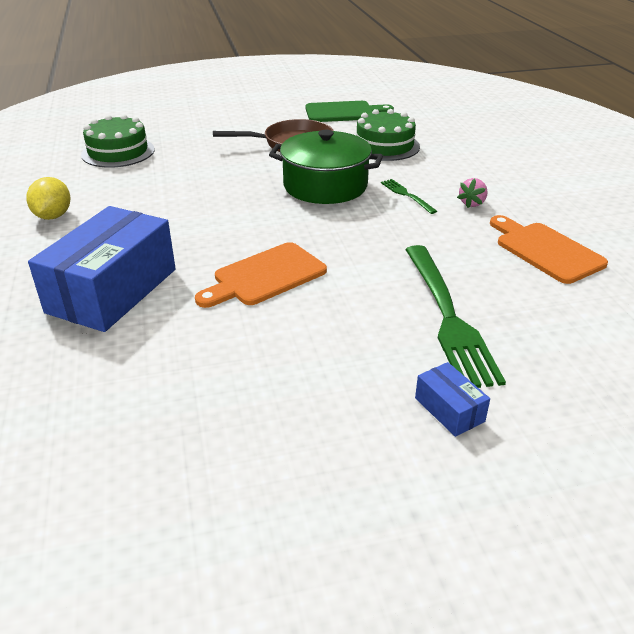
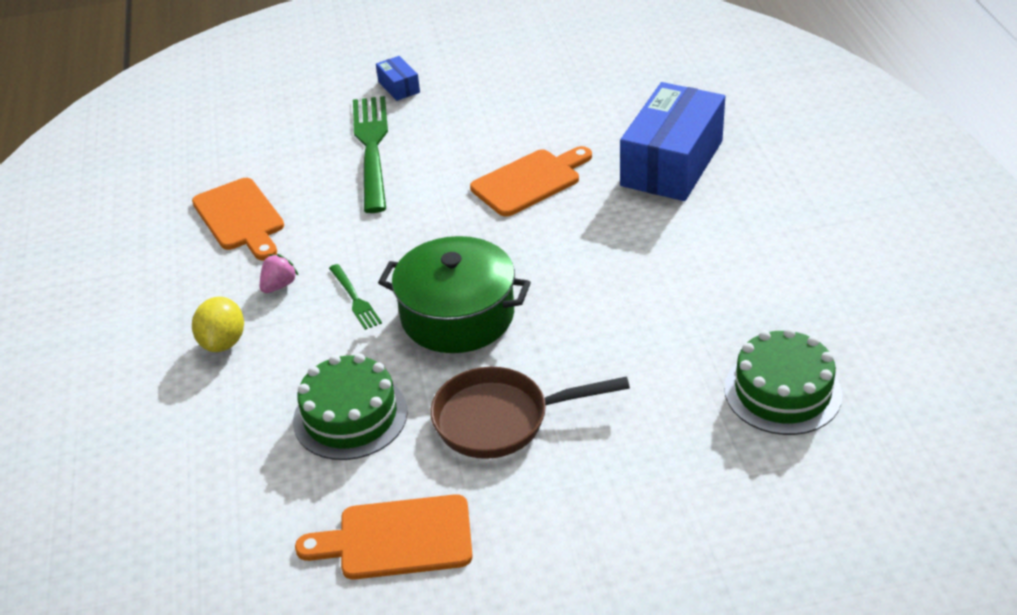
camera: 175 degrees left, 5 degrees up
yellow lemon [26,177,71,220] -> yellow lemon moved to [192,297,244,352]
green cutting board [306,101,394,122] -> orange cutting board [295,494,473,580]

